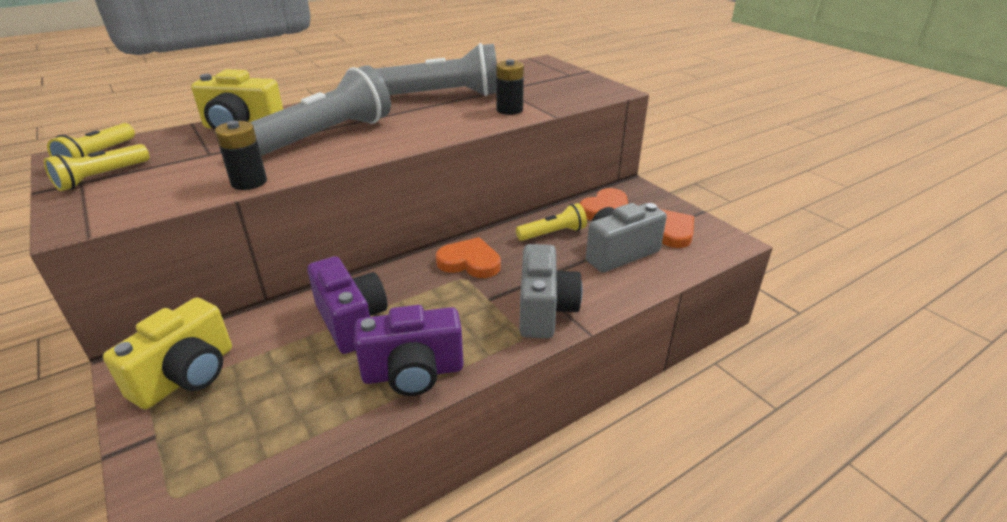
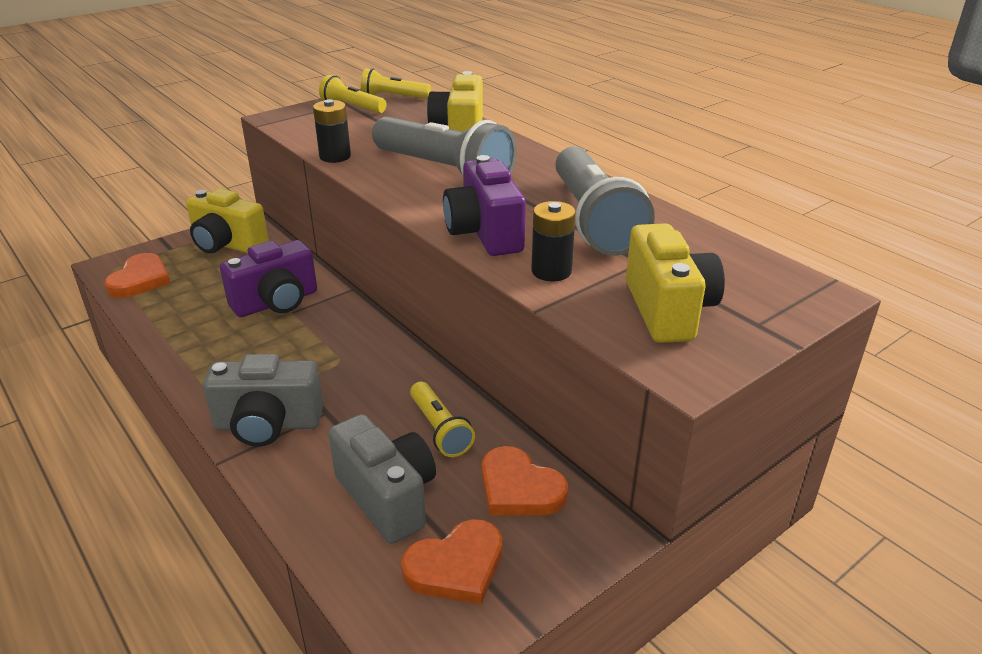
camera: 85 degrees right, 0 degrees up
purple camera [354,305,464,396] -> purple camera moved to [443,155,526,256]
orange heart [436,237,501,278] -> orange heart moved to [105,253,171,298]
none -> yellow camera [626,223,725,343]

